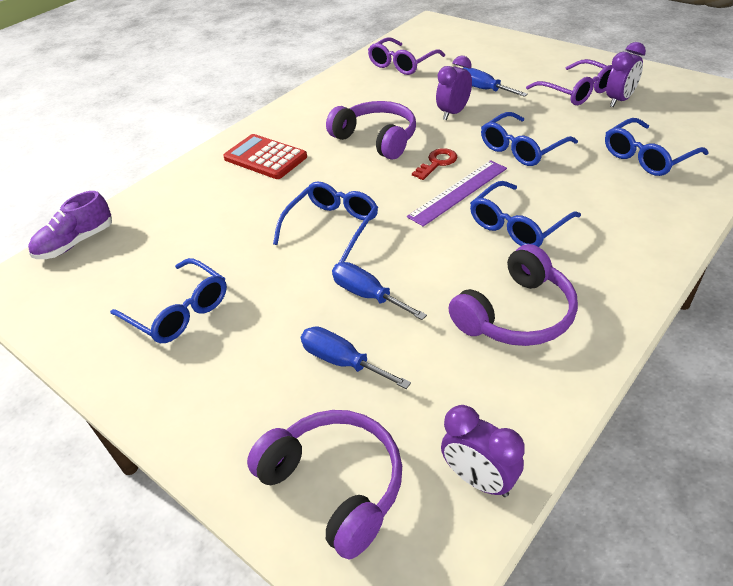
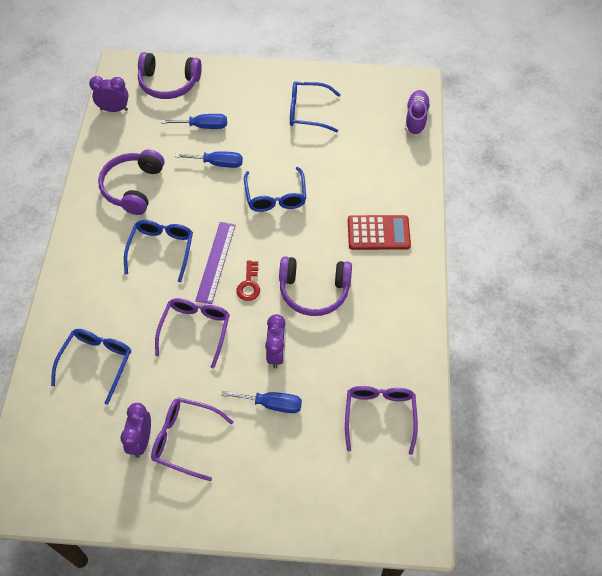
camera: 140 degrees right, 15 degrees up
blue glasses [481,112,578,166] -> purple glasses [155,298,230,368]

